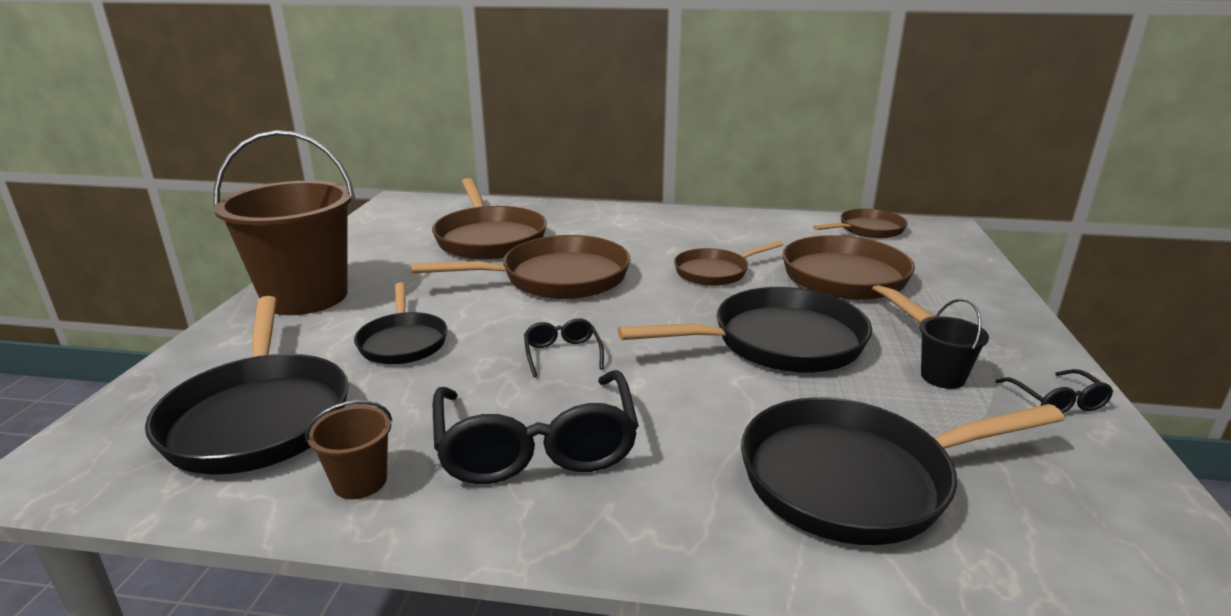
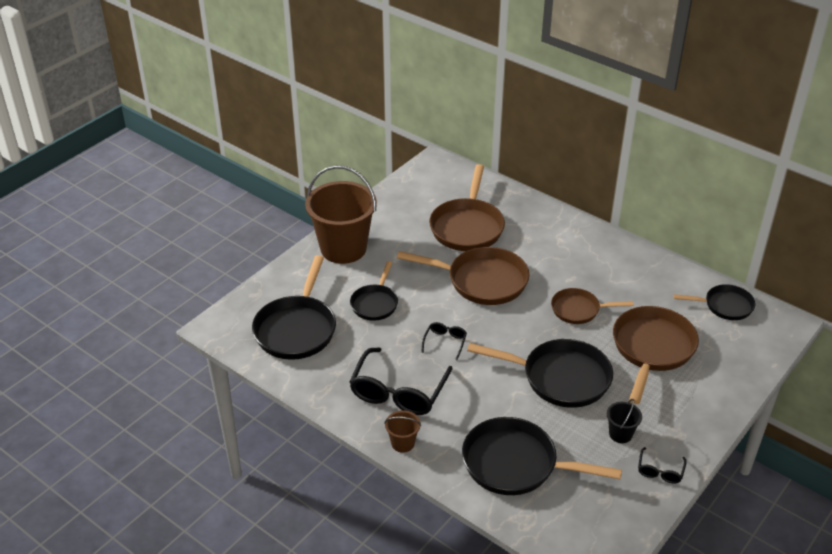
camera: 30 degrees right, 15 degrees up
brown bucket [305,400,393,499] -> brown bucket moved to [384,410,421,453]
brown pan [813,209,908,238] -> black pan [673,284,756,320]

